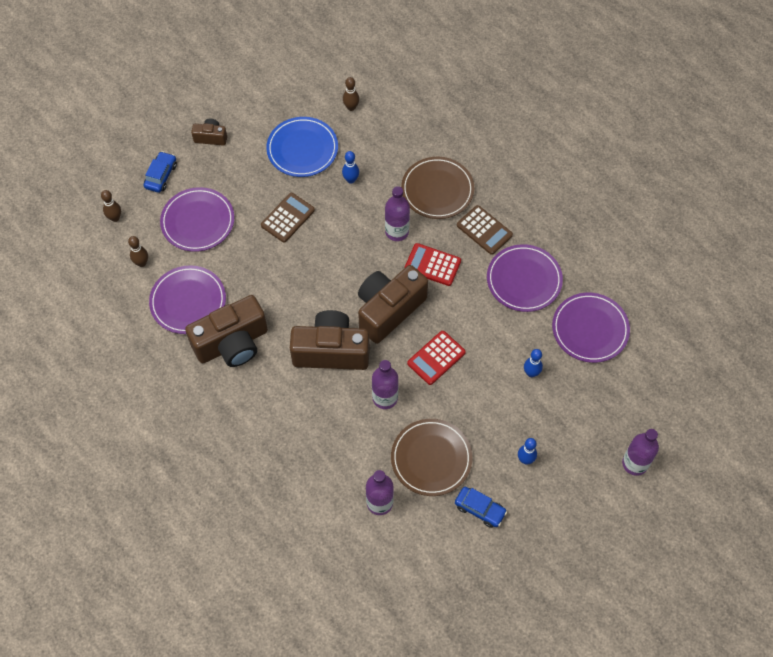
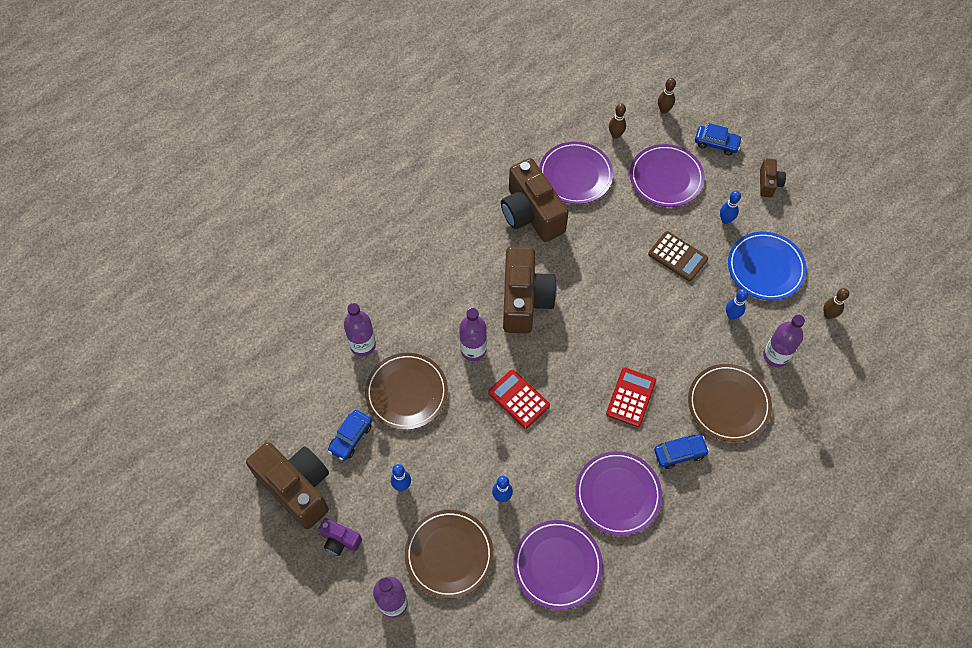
camera: 90 degrees right, 0 degrees up
brown camera [358,265,428,344] -> brown camera moved to [246,442,329,529]
purple bottle [385,186,410,241] -> purple bottle moved to [763,315,805,368]
brown calculator [457,205,513,255] -> blue car [654,435,709,469]
none -> purple camera [318,518,362,556]
none -> brown plate [405,510,494,599]
none -> blue bowling pin [720,191,741,224]

